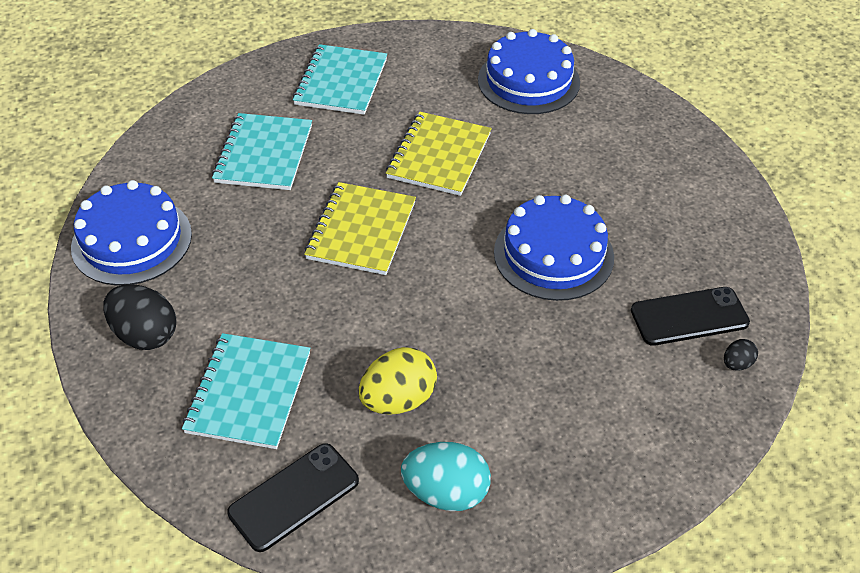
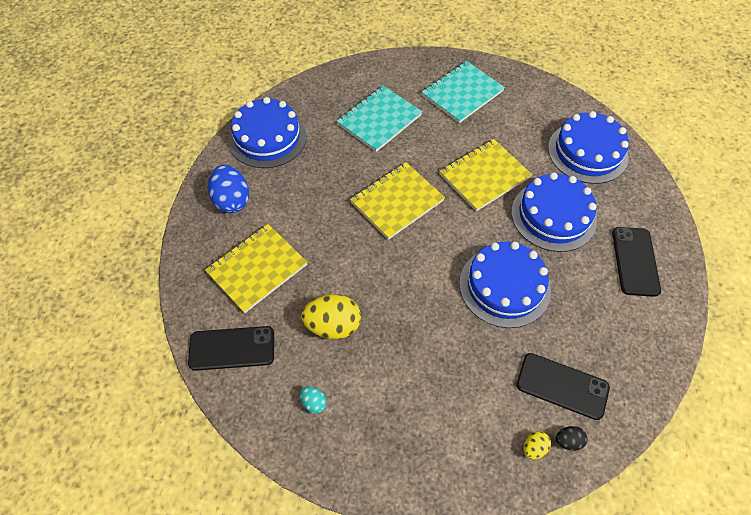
camera: 35 degrees right, 10 degrees up
black egg [103,284,176,350] -> blue egg [208,165,249,213]
turquoise notebook [182,333,310,449] -> yellow notebook [205,224,307,313]
turquoise egg [401,442,491,511] -> turquoise egg [300,386,326,414], size x0.49
none -> blue cake [511,172,597,252]
none -> yellow egg [523,431,551,460]
none -> black phone [612,227,661,297]

